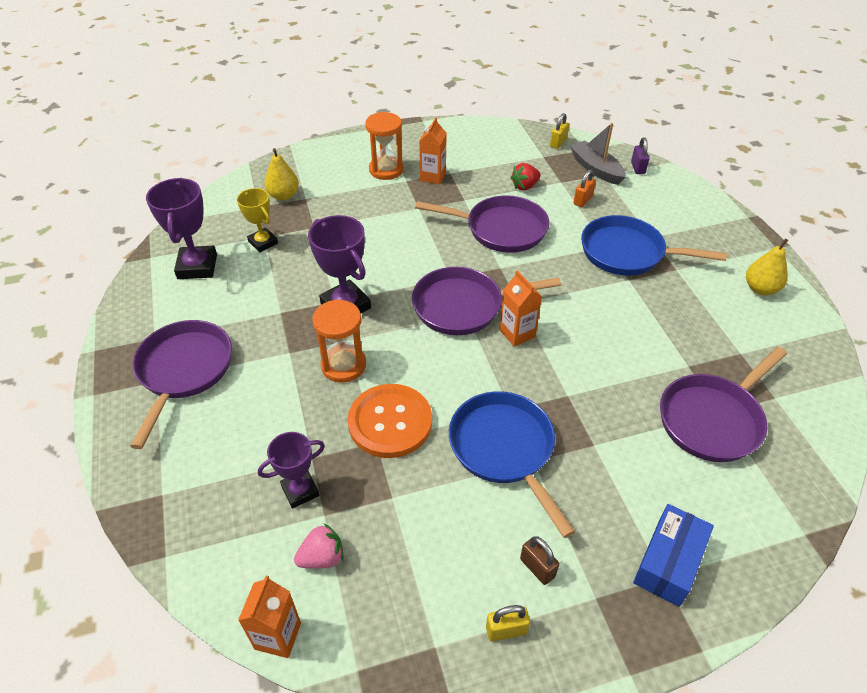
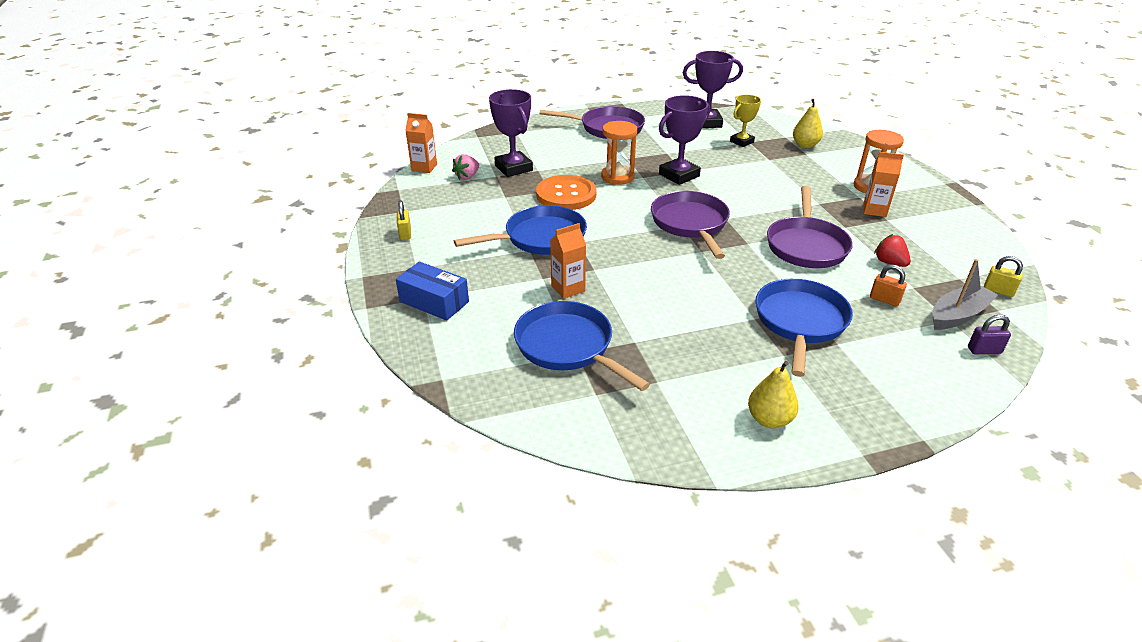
camera: 90 degrees right, 10 degrees down
purple trophy [258,432,325,508] -> purple trophy [489,89,533,177], size x1.56
pink strawberry [294,524,344,569] -> pink strawberry turned 60 degrees clockwise [452,154,479,180]
orange carton [500,271,542,347] -> orange carton moved to [550,223,586,299]
brown padlock [520,536,559,585] -> none
purple pan [660,347,787,462] -> blue pan [514,301,650,391]

